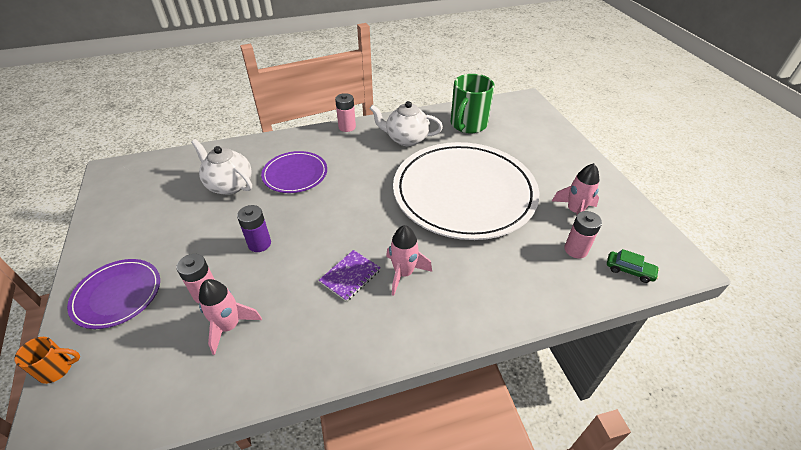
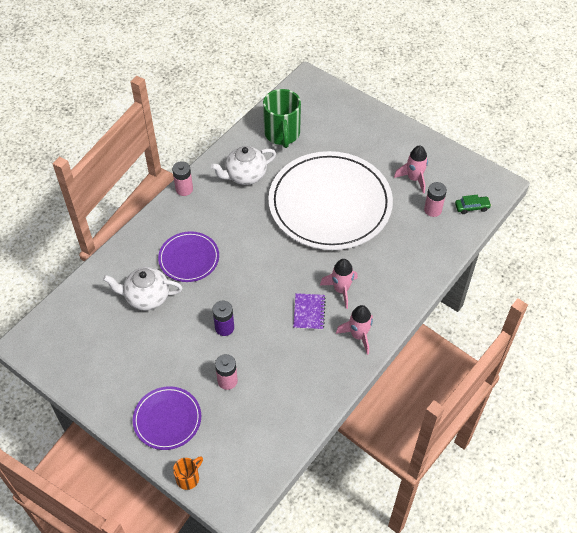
camera: 35 degrees left, 10 degrees up
pink rocket [199,279,262,355] -> pink rocket moved to [336,305,373,355]

